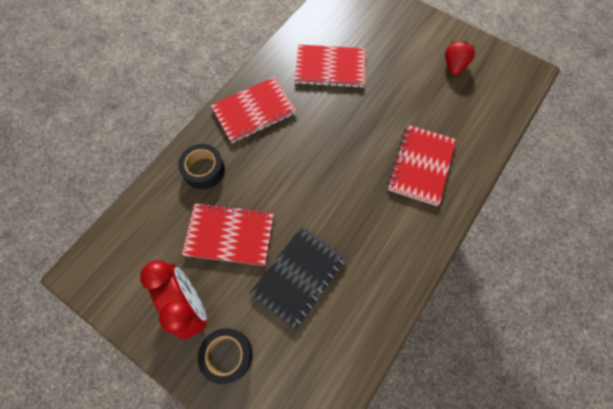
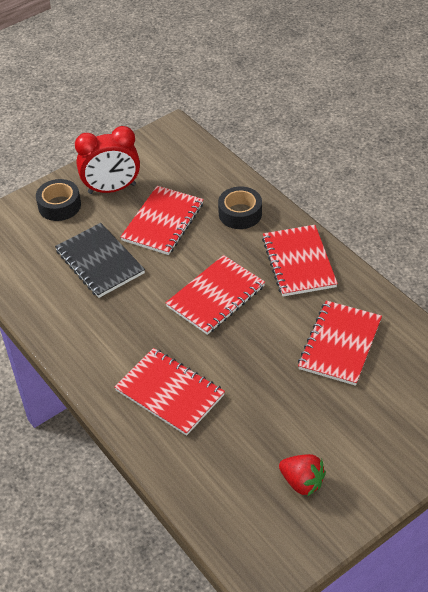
camera: 110 degrees right, 20 degrees down
none -> red notebook [165,255,265,335]

